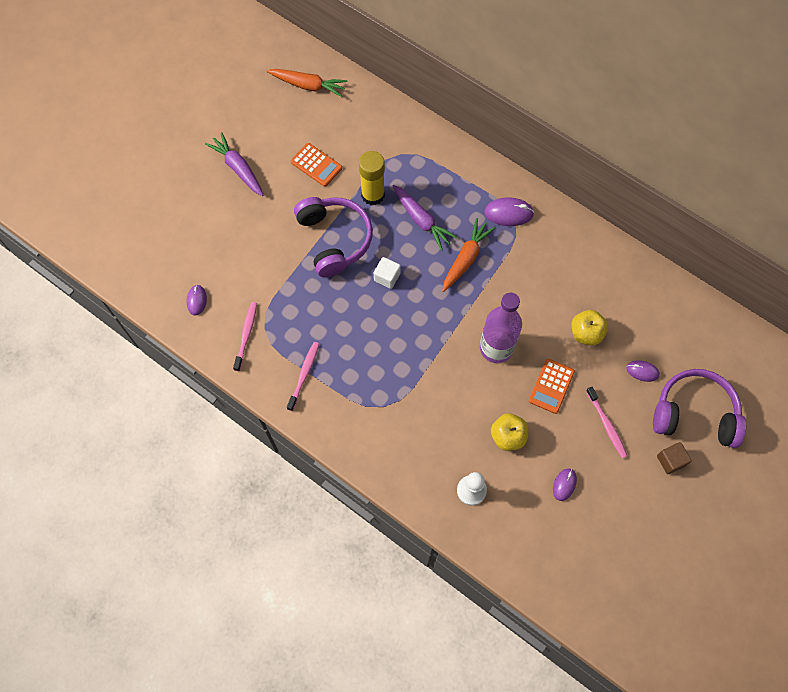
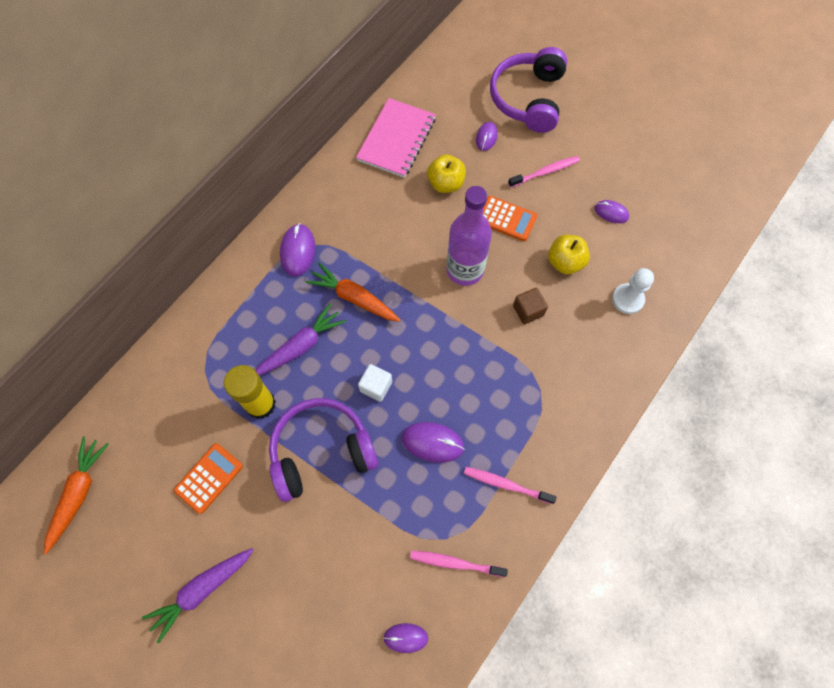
camera: 90 degrees left, 0 degrees up
brown cube [657,442,692,474] -> brown cube moved to [513,288,548,324]
none -> pink notebook [356,98,436,178]
none -> purple mouse [402,422,465,463]

